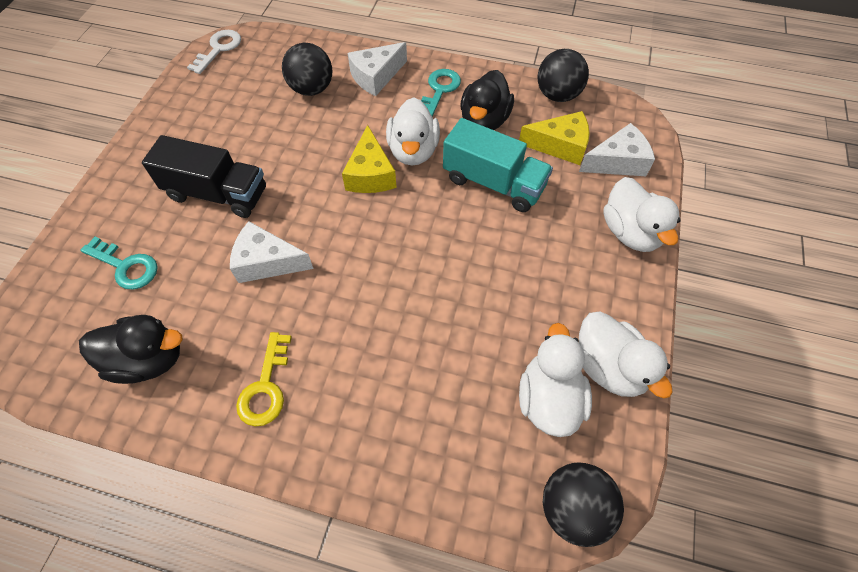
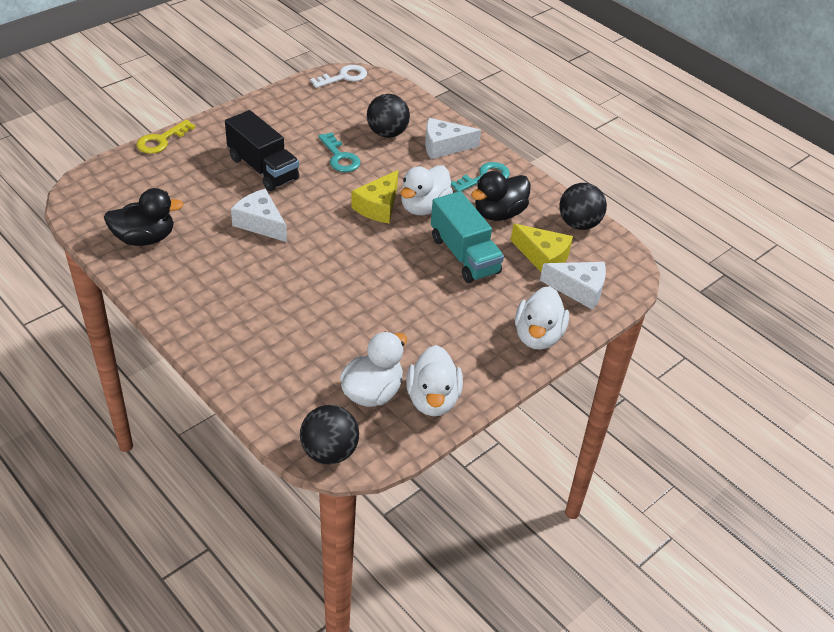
camera: 30 degrees right, 15 degrees down
black duck [79,315,183,384] -> black duck turned 45 degrees counterclockwise [104,188,184,246]
turquoise key [80,237,157,290] -> turquoise key moved to [318,132,361,172]
yellow key [236,332,292,427] -> yellow key moved to [136,120,196,154]

